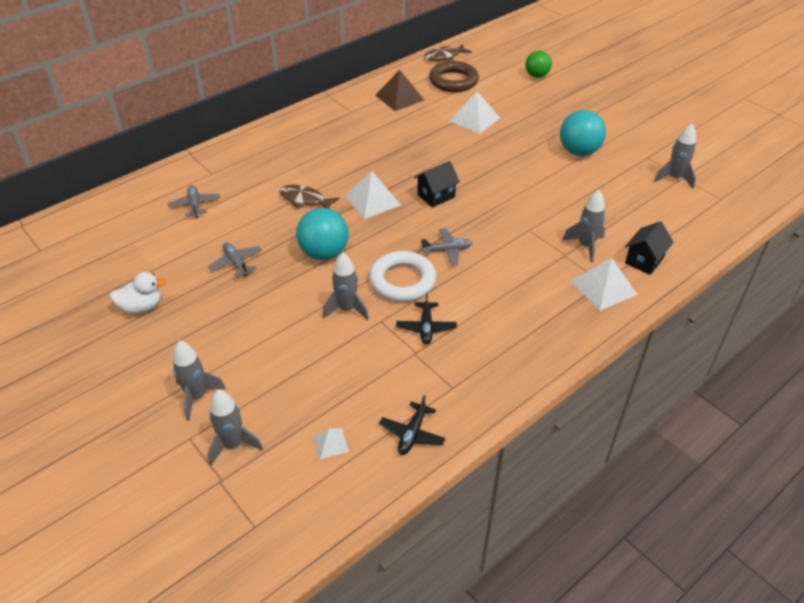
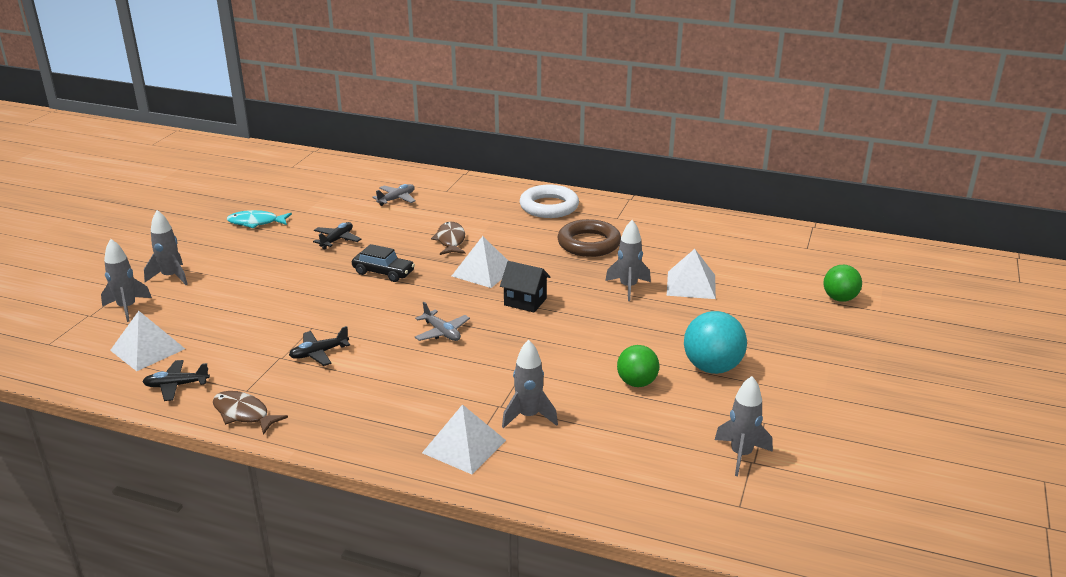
camera: 60 degrees right, 15 degrees down
white duck [110,272,166,314] -> turquoise fish [227,210,292,229]
grey plane [208,242,262,277] -> black plane [313,222,361,249]
turquoise ball [296,208,349,260] -> black car [352,244,415,282]
white pyramid [313,428,349,459] -> white pyramid [110,311,185,371], size x1.91
grey rocket [322,252,369,320] -> grey rocket moved to [605,220,651,301]
white ring [369,251,436,302] -> white ring moved to [520,185,579,218]
brown pyramid [375,70,424,111] -> none
brown fish [424,44,472,61] -> brown fish moved to [213,391,288,435]
brown ring [429,61,479,92] -> brown ring moved to [558,219,621,257]
black house [625,221,674,275] -> none
none -> green ball [617,345,659,387]

